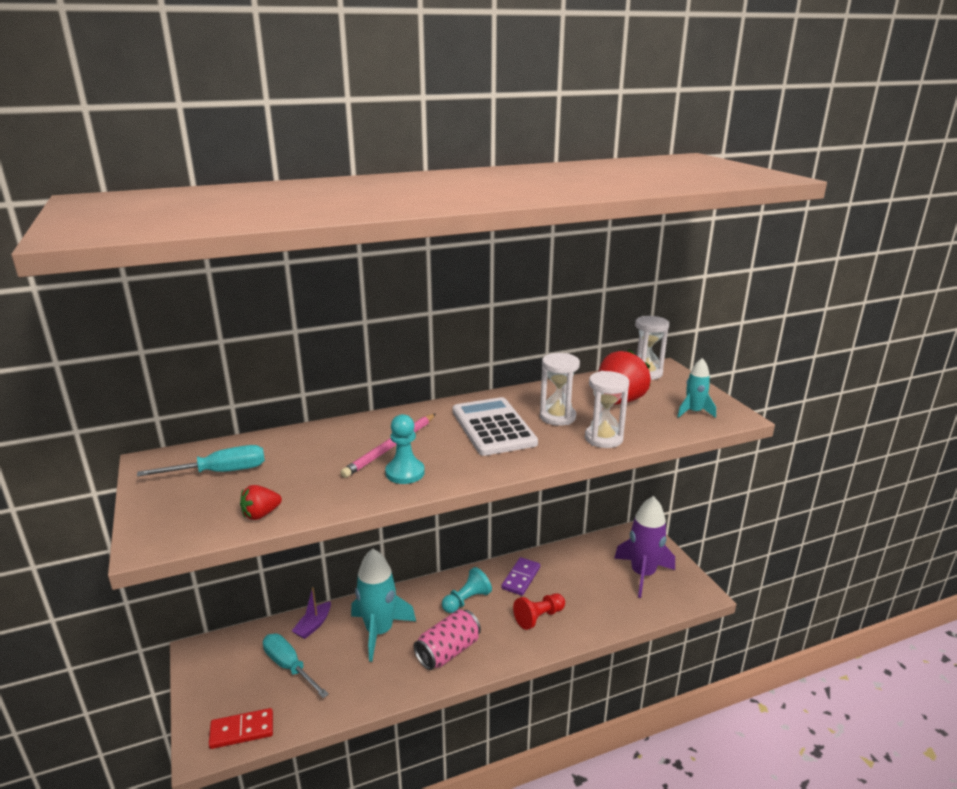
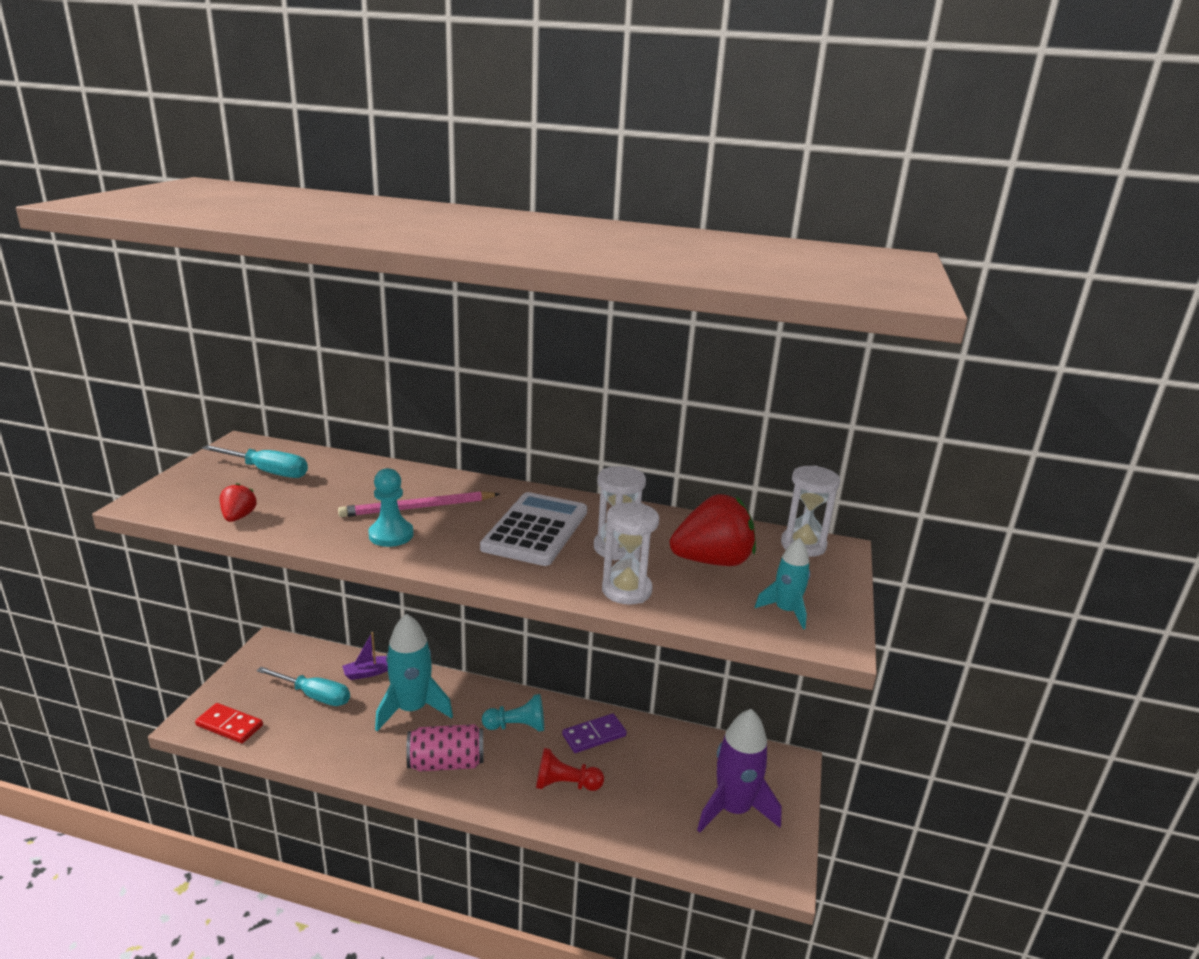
camera: 35 degrees right, 0 degrees up
red strawberry [240,485,282,520] -> red strawberry turned 90 degrees clockwise [220,483,257,522]
turquoise screwdriver [263,634,329,698] -> turquoise screwdriver turned 120 degrees clockwise [257,667,350,706]

